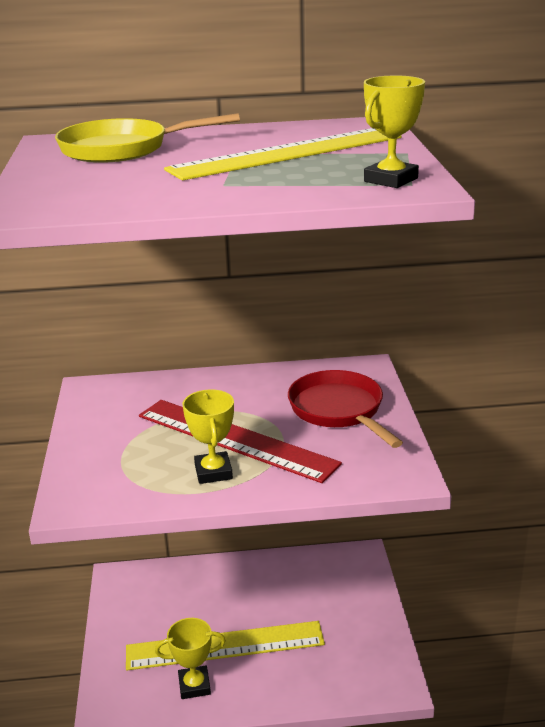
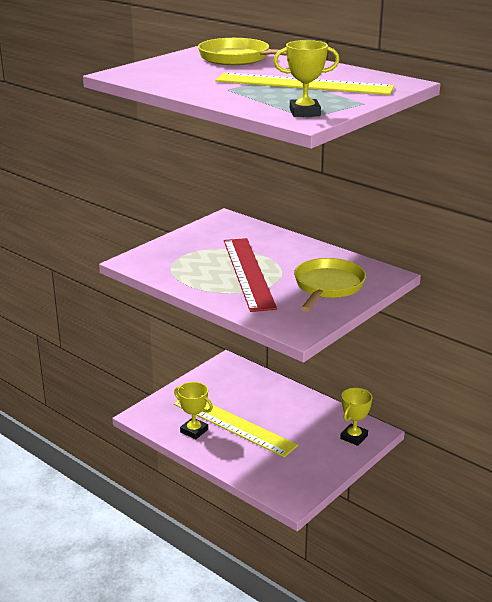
camera: 45 degrees right, 0 degrees up
yellow trophy [183,389,234,484] -> yellow trophy moved to [340,388,372,446]
red pan [288,370,403,448] -> yellow pan [294,258,366,312]

